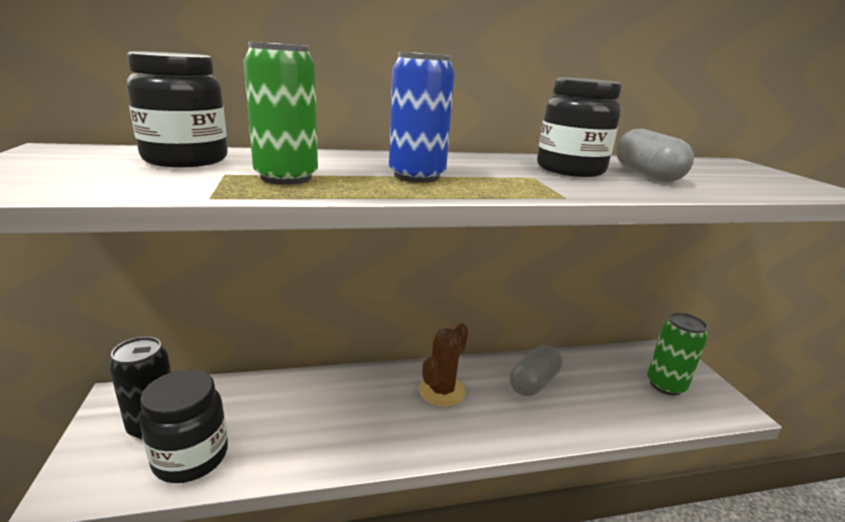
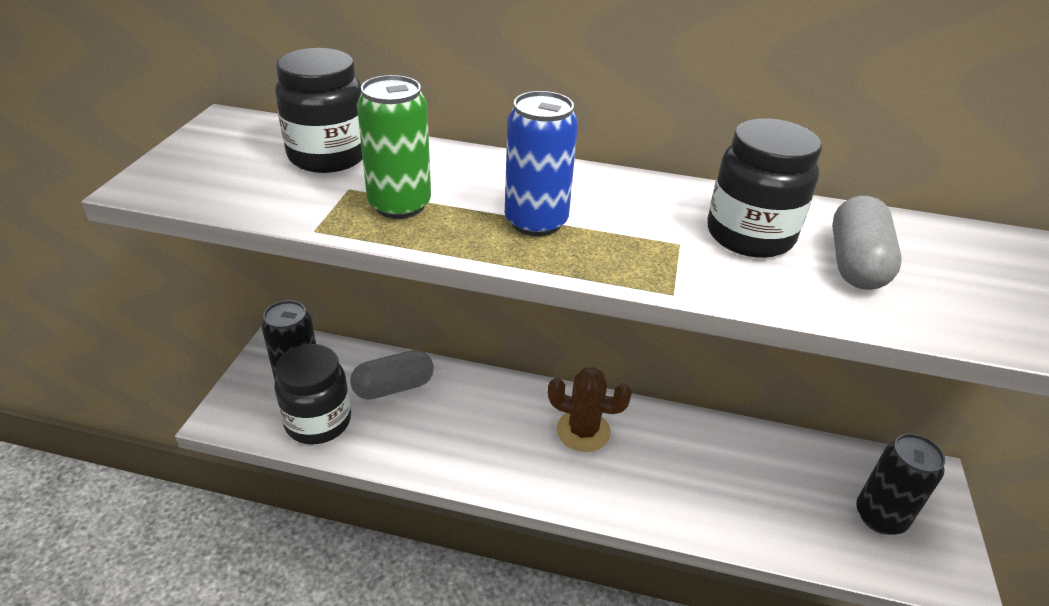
camera: 25 degrees right, 15 degrees up
brown cactus [419,323,468,407] -> brown cactus turned 45 degrees clockwise [548,367,632,452]
grey capsule [510,345,562,396] -> grey capsule moved to [350,350,434,400]
green can [647,313,708,395] -> black can [856,433,945,535]

